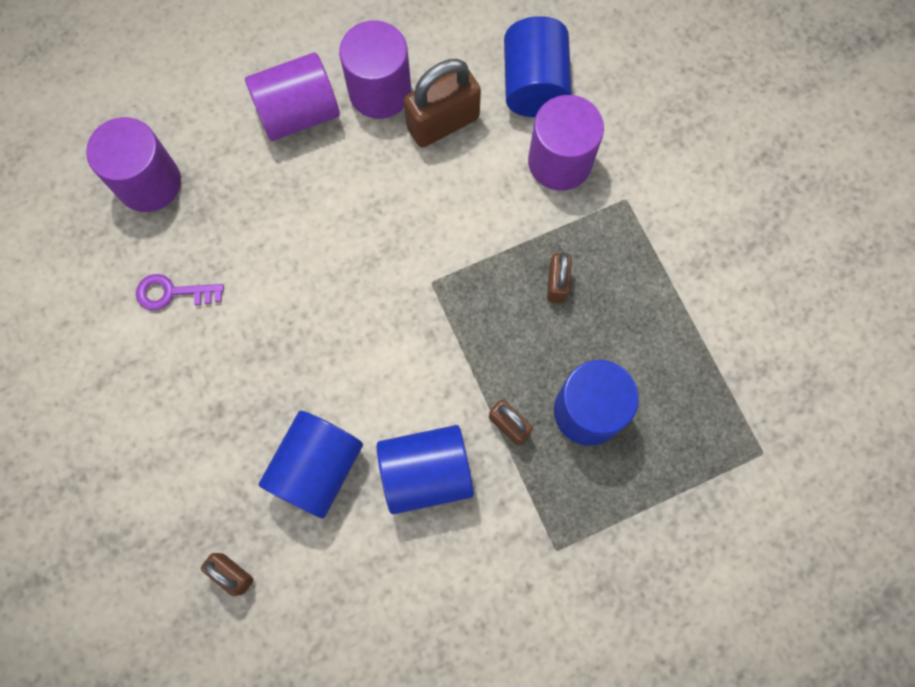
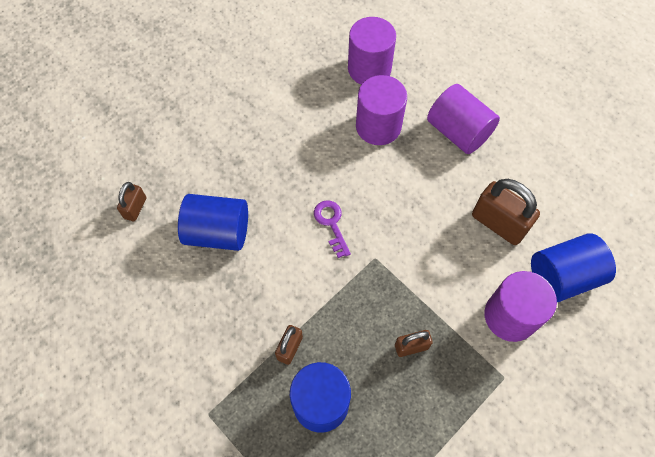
camera: 70 degrees right, 10 degrees down
purple key [136,274,224,311] -> purple key moved to [314,200,351,258]
purple cylinder [339,21,411,119] -> purple cylinder moved to [356,75,407,145]
blue cylinder [377,425,474,514] -> none

